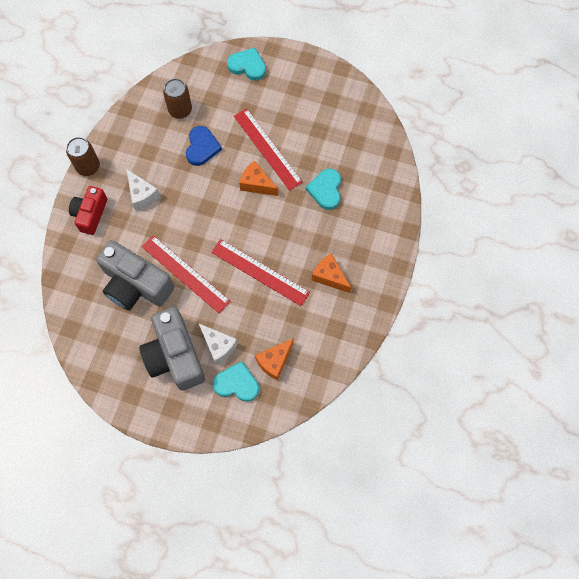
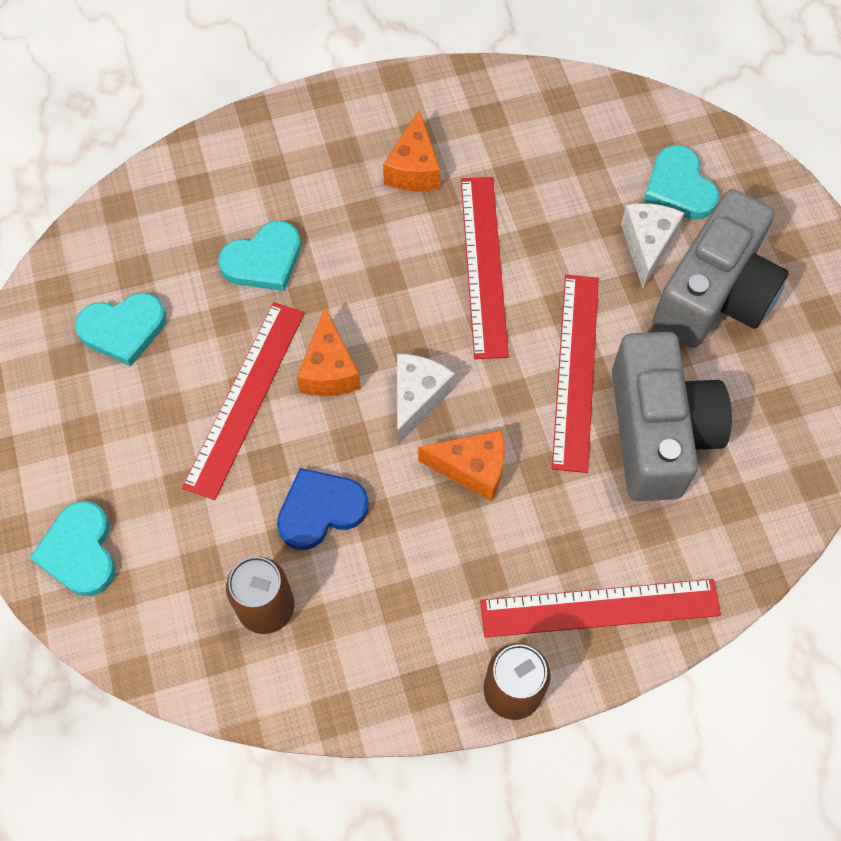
camera: 125 degrees left, 5 degrees down
red camera [69,186,107,235] -> red ruler [480,579,721,638]
white cheese [127,169,160,211] -> white cheese moved to [397,354,455,444]
orange cheese [255,338,294,381] -> orange cheese moved to [418,430,505,502]
none -> turquoise heart [75,293,166,366]

